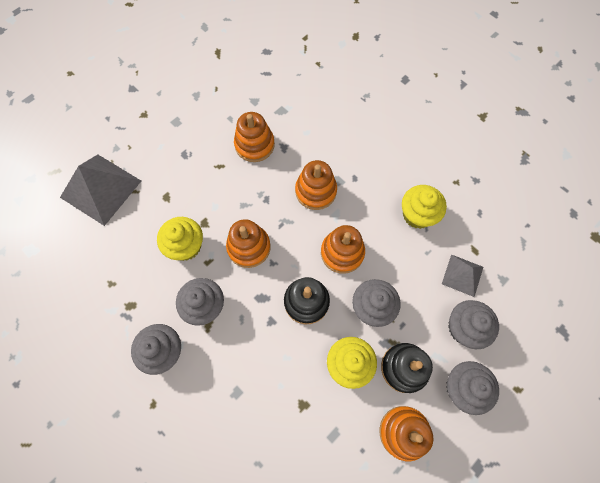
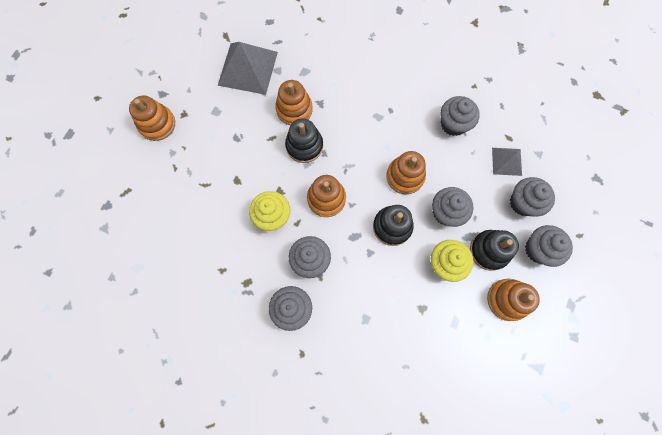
camera: 20 degrees left, 5 degrees up
grey pyramid [60,155,141,226] -> grey pyramid moved to [218,42,278,95]
orange stacking toy [295,160,337,210] -> orange stacking toy moved to [129,95,175,141]
yellow cupcake [402,185,447,229] -> grey cupcake [441,96,480,136]
none -> black stacking toy [285,118,323,163]

